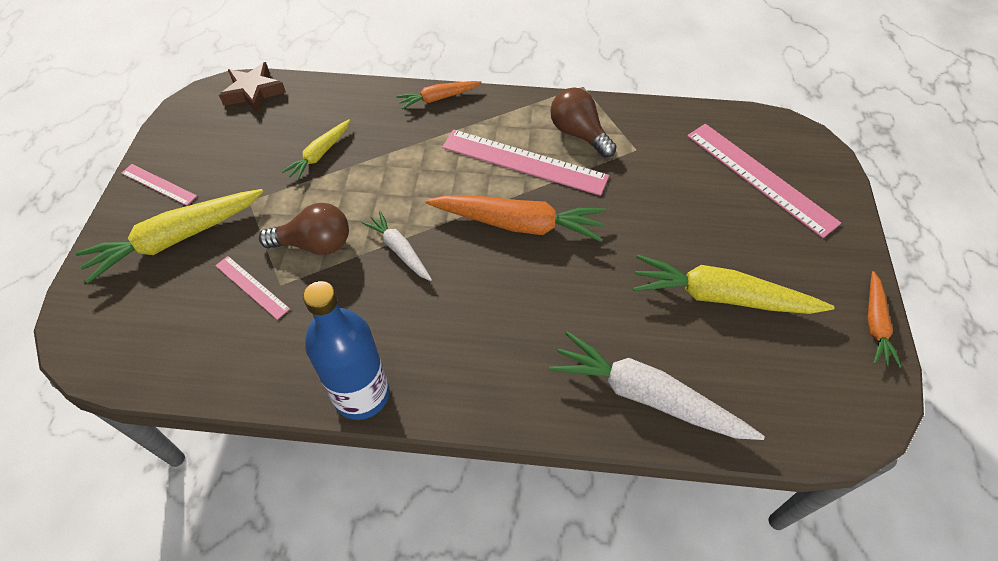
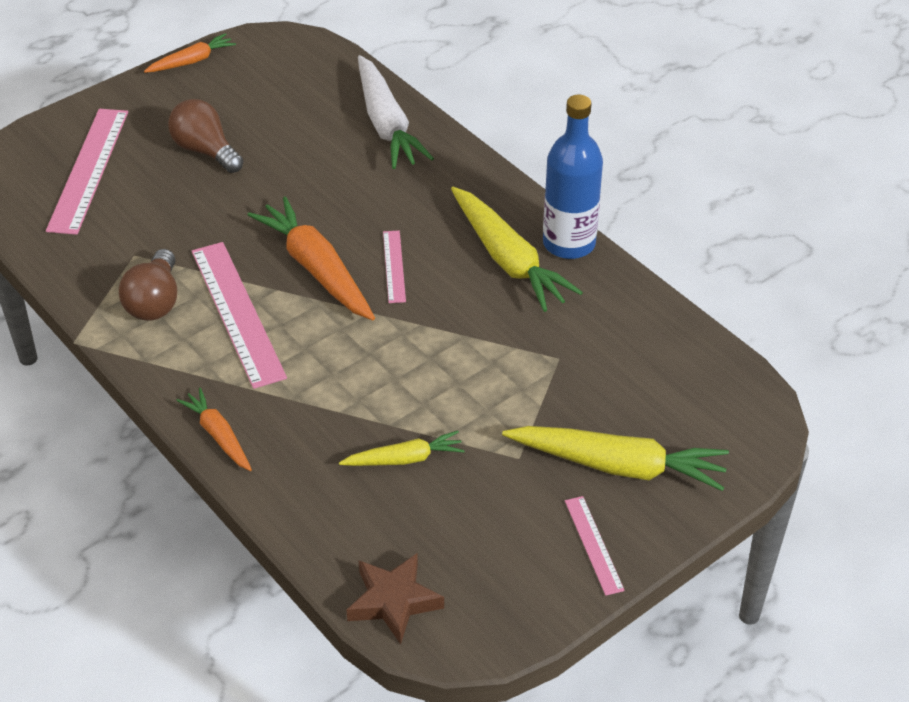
camera: 135 degrees left, 10 degrees down
pink ruler [215,256,290,320] -> pink ruler moved to [383,231,406,303]
brown light bulb [259,203,349,255] -> brown light bulb moved to [168,99,244,173]
white carrot [362,211,432,281] -> none
orange carrot [397,81,482,110] -> orange carrot turned 150 degrees counterclockwise [176,388,252,471]
yellow carrot [633,255,835,314] -> yellow carrot moved to [451,187,583,312]

